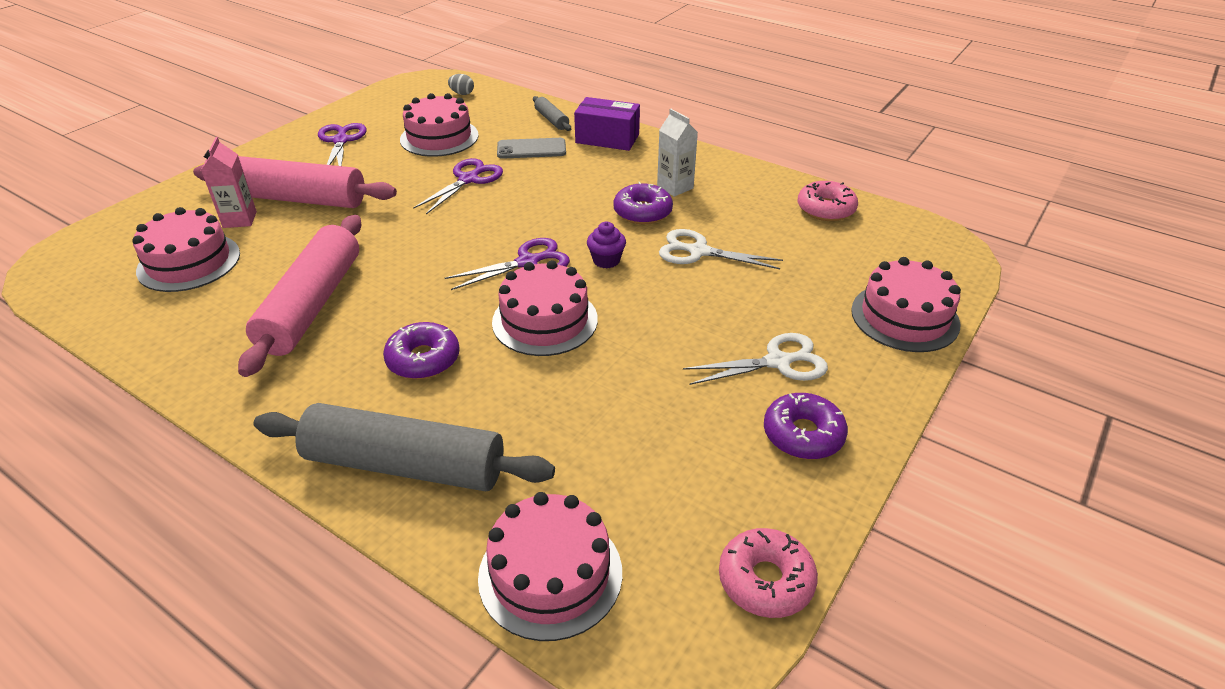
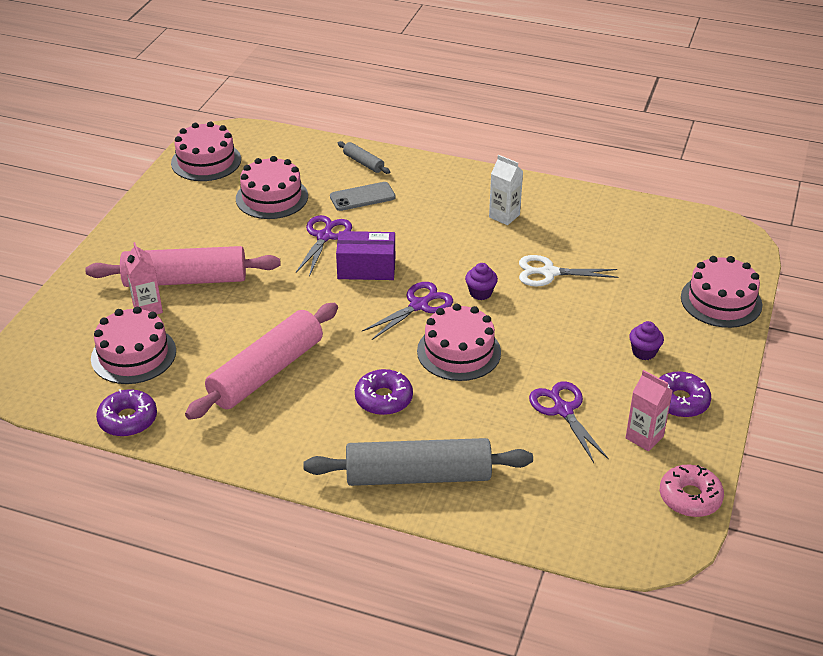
camera: 15 degrees left, 0 degrees up
pink rolling pin [238,215,361,377] -> pink rolling pin turned 45 degrees clockwise [185,303,338,420]
purple scissors [318,123,367,166] -> purple scissors moved to [529,381,609,463]
grey egg [448,74,474,95] -> none
pink cake [478,492,622,641] -> pink cake moved to [171,121,241,181]
purple box [574,97,640,151] -> purple box moved to [336,231,395,280]
purple donut [613,182,673,224] -> purple donut moved to [96,389,157,437]
white scissors [683,333,828,385] -> purple cupcake [629,321,664,360]
pink donut [798,181,858,221] -> none
none -> pink carton [626,370,673,451]

